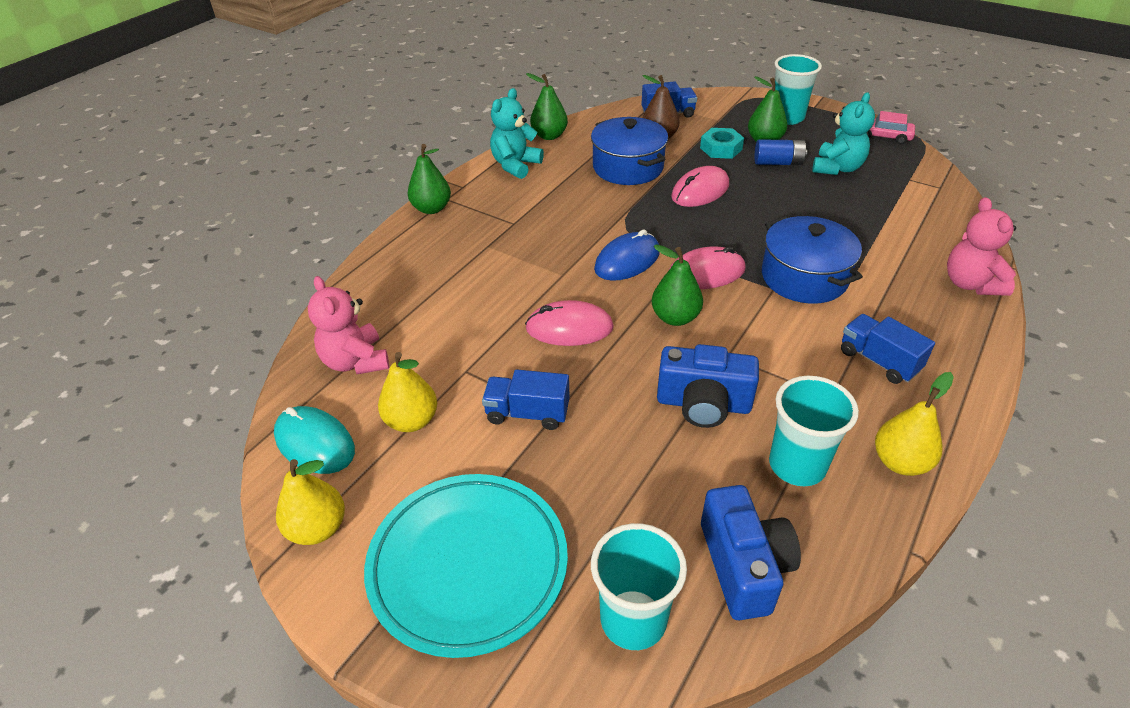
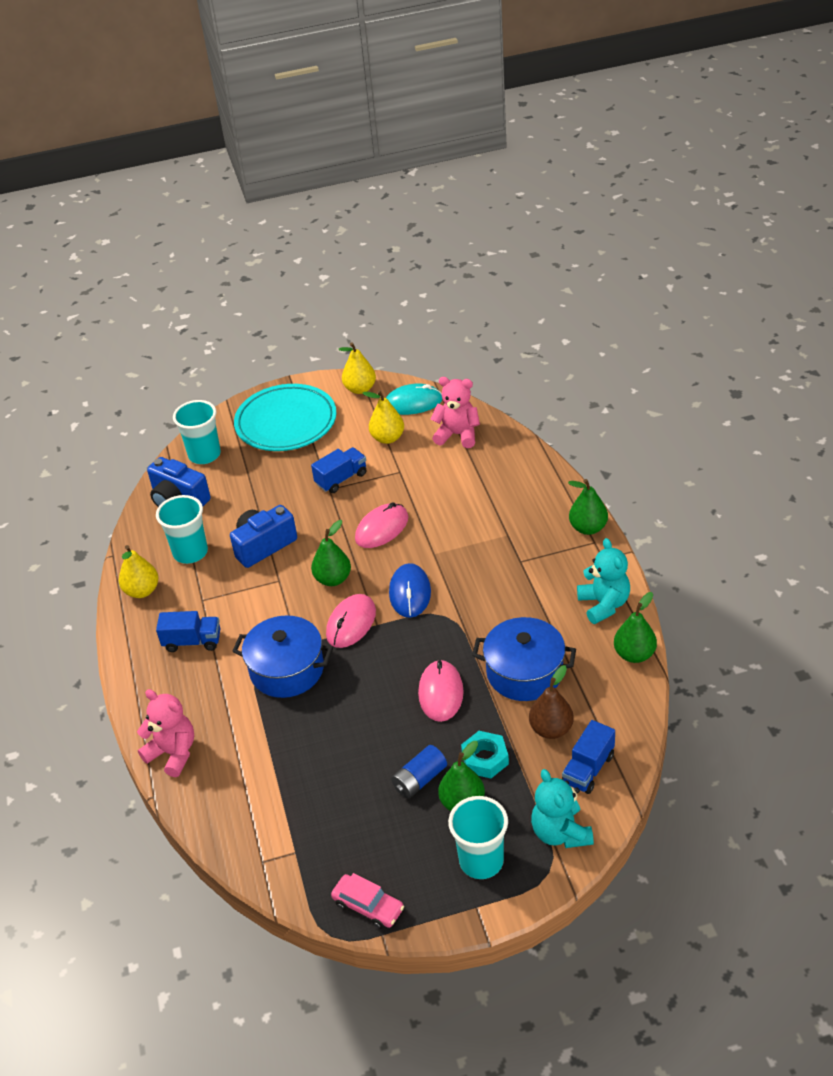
camera: 135 degrees right, 0 degrees up
turquoise teddy bear [812,93,875,175] -> turquoise teddy bear moved to [531,769,594,848]
pink car [867,111,915,145] -> pink car turned 60 degrees clockwise [331,873,404,929]

